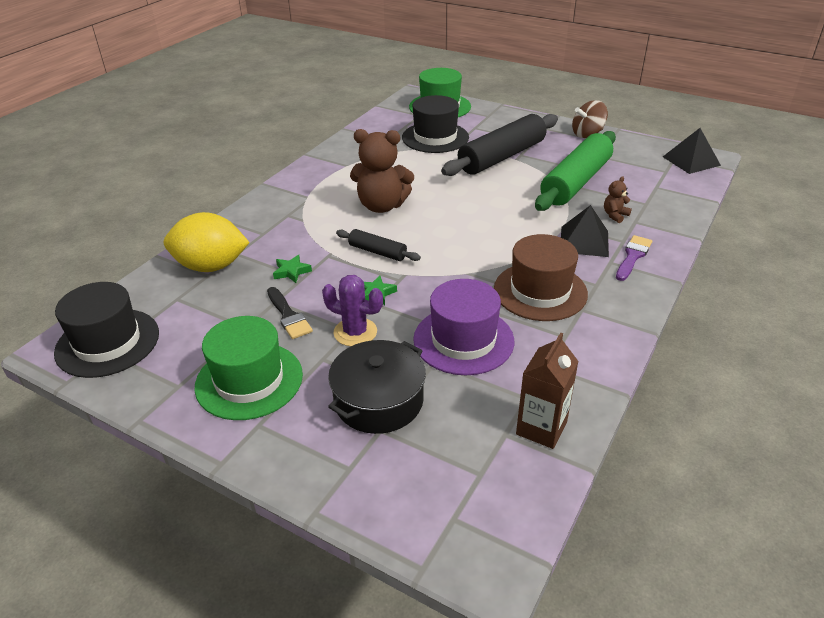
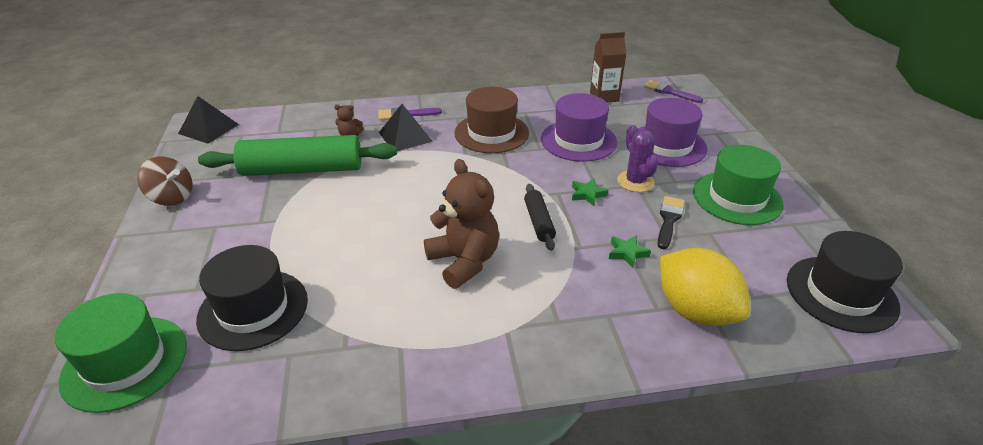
camera: 130 degrees left, 0 degrees up
black pot [328,340,426,434] -> purple hat [638,98,708,167]
black rolling pin [441,114,558,176] -> none
none -> purple brush [644,80,703,103]

